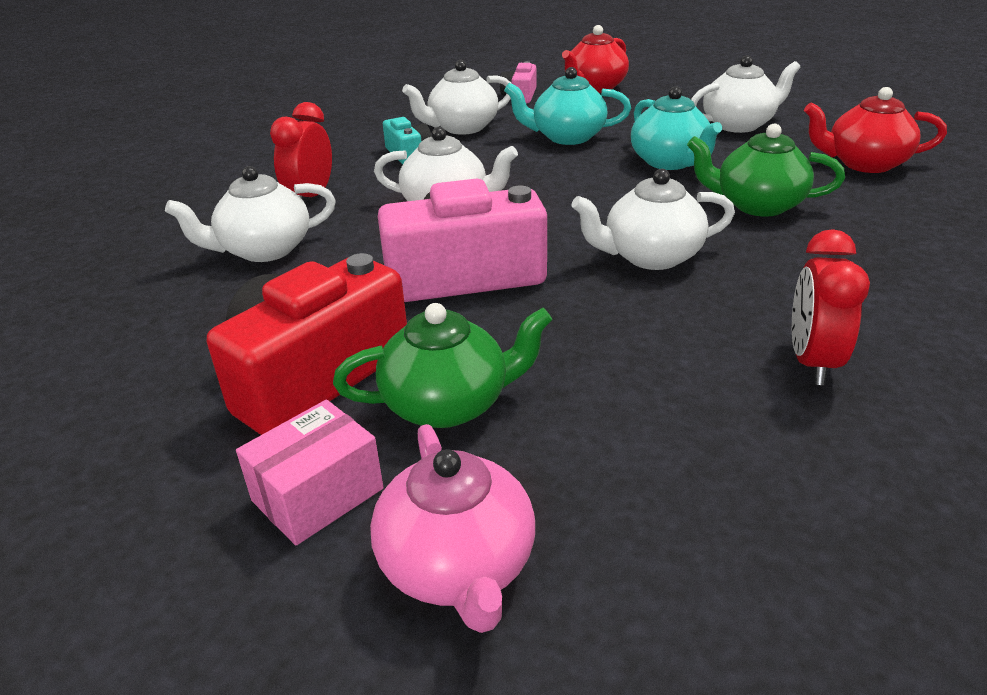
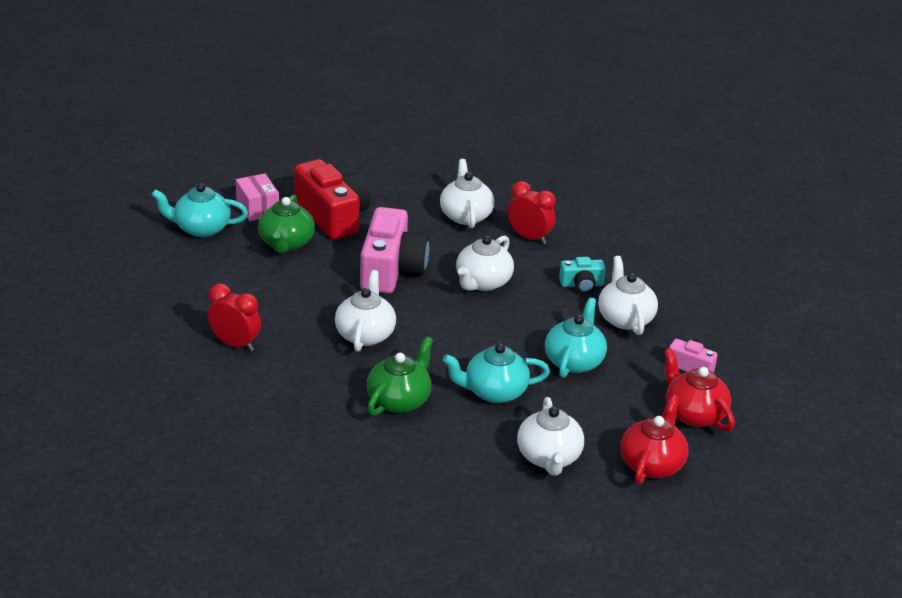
camera: 105 degrees right, 0 degrees up
pink teapot [370,424,535,633] -> turquoise teapot [152,183,248,237]
red teapot [804,87,947,173] -> red teapot moved to [621,395,688,484]

